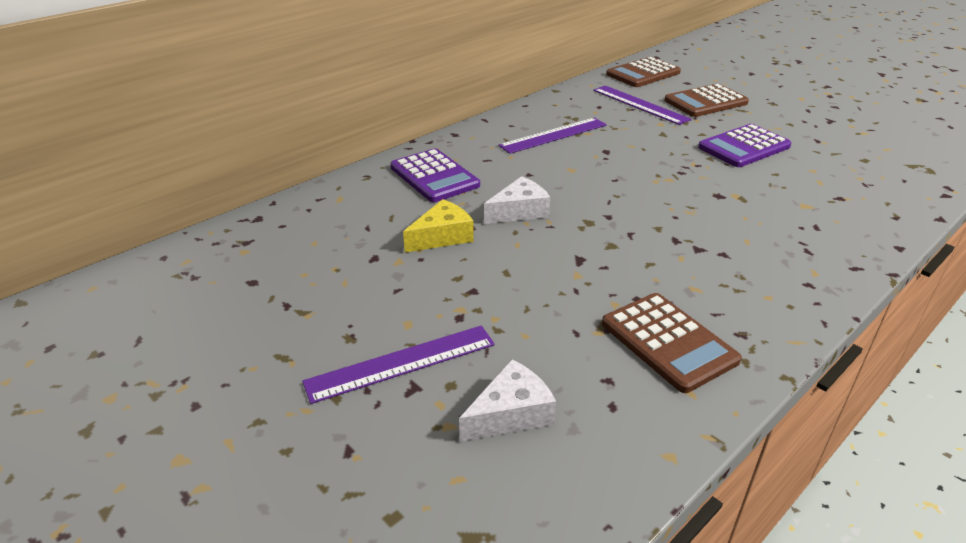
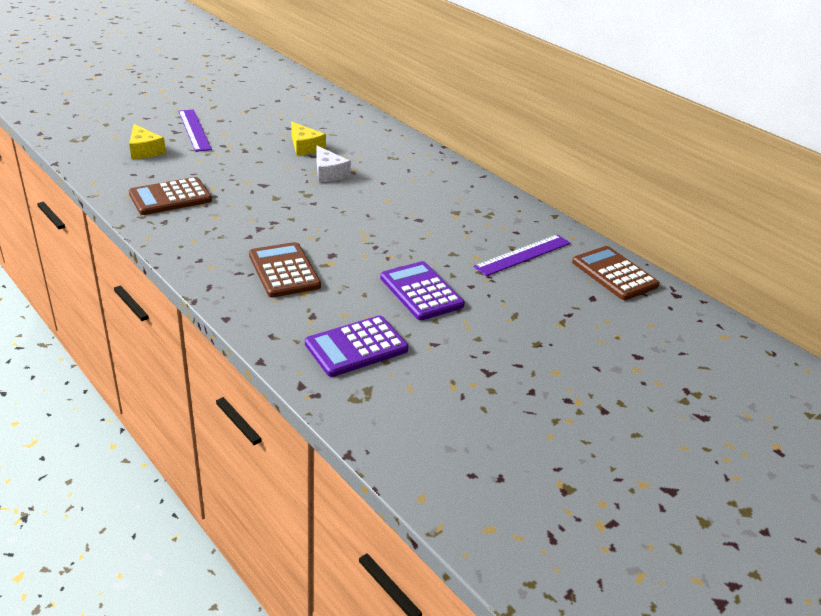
camera: 90 degrees right, 0 degrees up
purple calculator [390,148,480,202] -> purple calculator moved to [305,315,409,377]
white cheese [459,359,556,442] -> yellow cheese [129,124,166,159]
purple ruler [498,118,607,154] -> none
brown calculator [664,84,749,117] -> brown calculator moved to [249,242,321,298]

